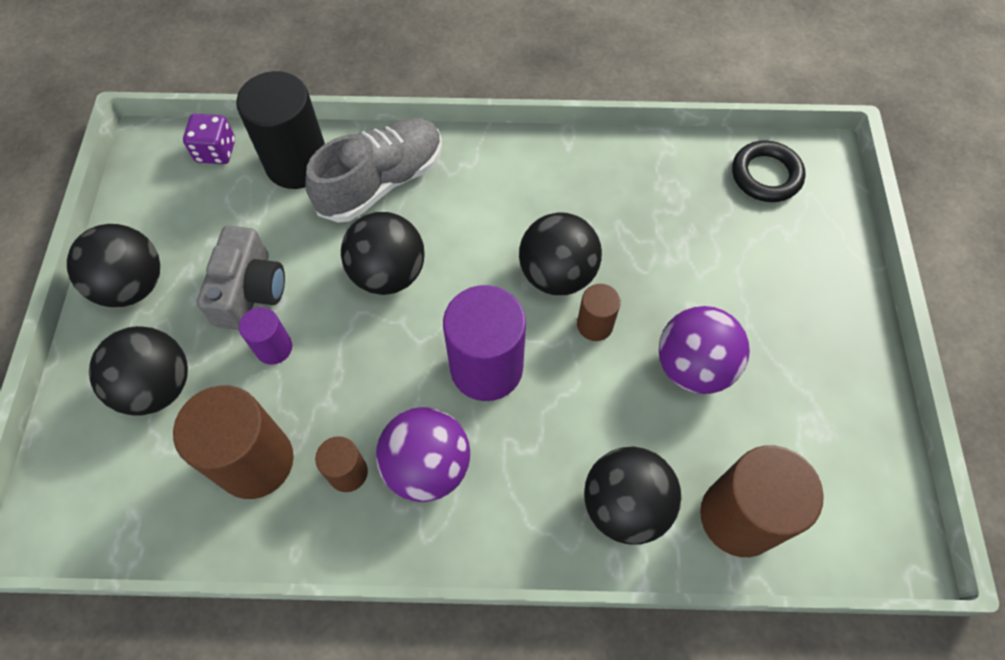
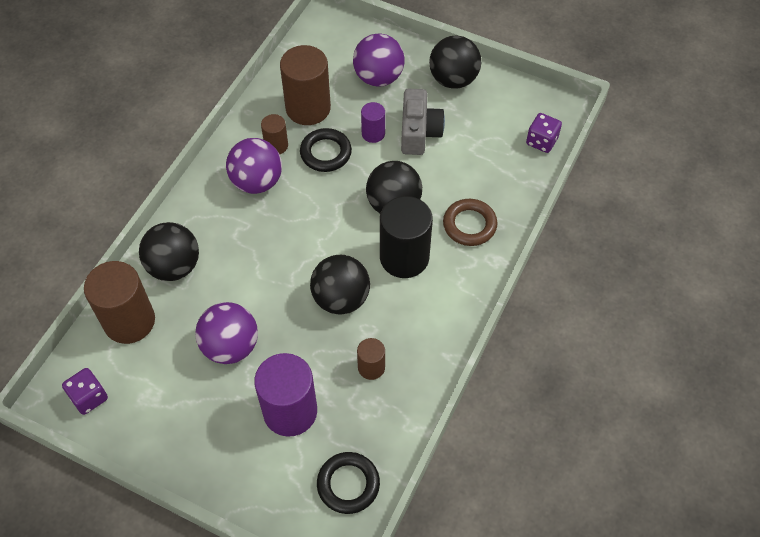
camera: 115 degrees right, 5 degrees down
black ball [89,326,188,415] -> purple ball [353,33,404,87]
grey camera [197,226,285,330] -> grey camera turned 120 degrees counterclockwise [401,89,445,155]
black cylinder [236,71,325,189] -> black cylinder moved to [380,196,433,278]
grey shoe [305,118,442,223] -> brown ring [443,199,497,246]
purple cylinder [443,285,526,401] -> purple cylinder moved to [254,353,317,437]
brown cylinder [577,284,621,341] -> brown cylinder moved to [357,338,385,380]
none -> purple dice [62,368,108,415]
none -> black ring [300,128,352,172]

